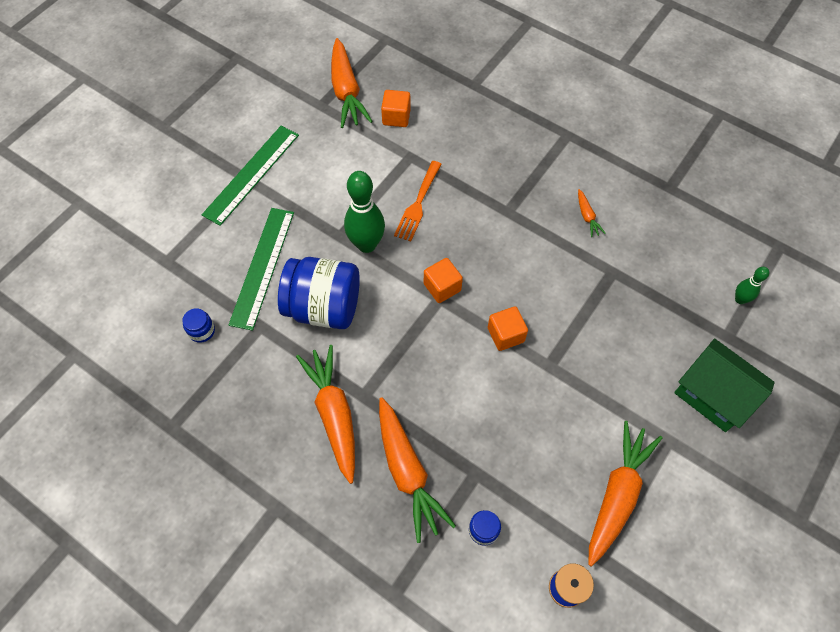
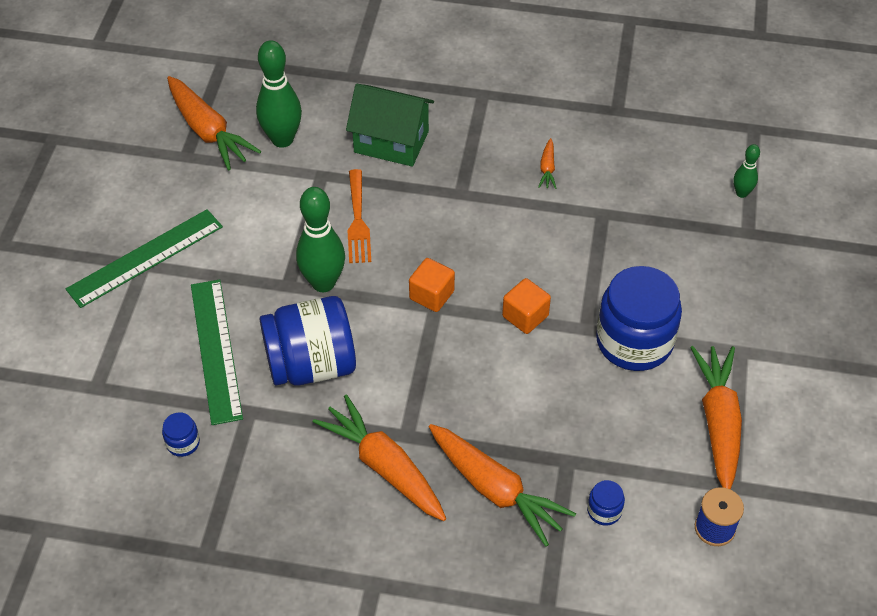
camera: 25 degrees left, 10 degrees down
green ruler [202,126,299,226] -> green ruler turned 45 degrees clockwise [66,209,223,308]
orange cube [381,90,411,127] -> green bowling pin [256,40,302,148]
orange carrot [578,189,606,237] -> orange carrot turned 45 degrees clockwise [538,138,556,189]
green house [674,338,775,432] -> green house moved to [346,84,434,167]
none -> blue jar [596,266,682,371]

